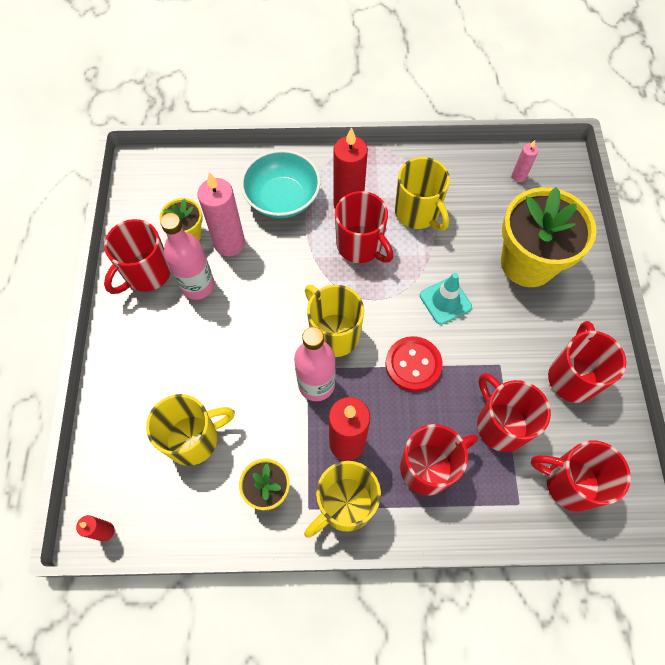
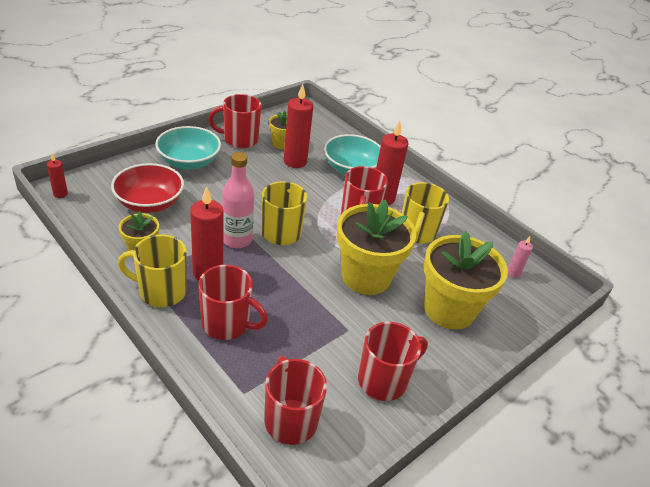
camera: 45 degrees right, 25 degrees down
yellow mug [146,394,235,466] -> red bowl [111,163,184,213]
pink bottle [160,213,214,300] -> none
pink candle [197,172,245,257] -> red candle [284,84,313,168]
red button [385,336,443,392] -> none
turquoise traffic cone [420,273,472,325] -> yellow flower pot [337,200,416,295]
red mug [477,373,551,452] -> none
none -> turquoise bowl [155,126,221,170]

